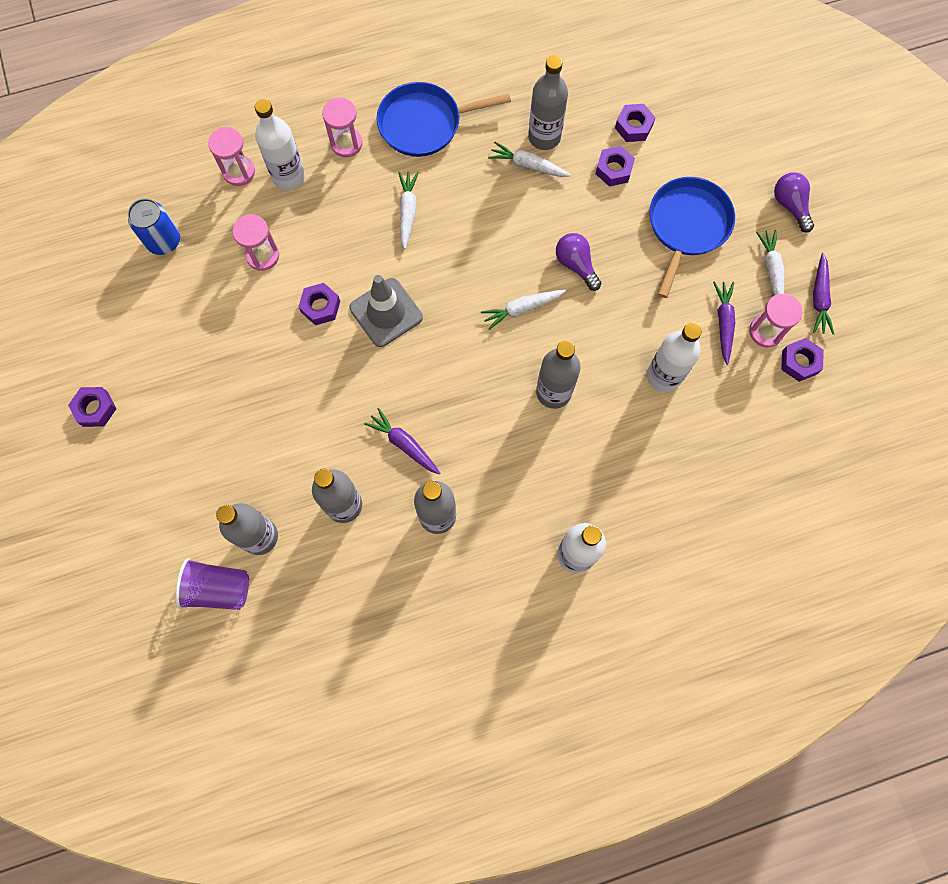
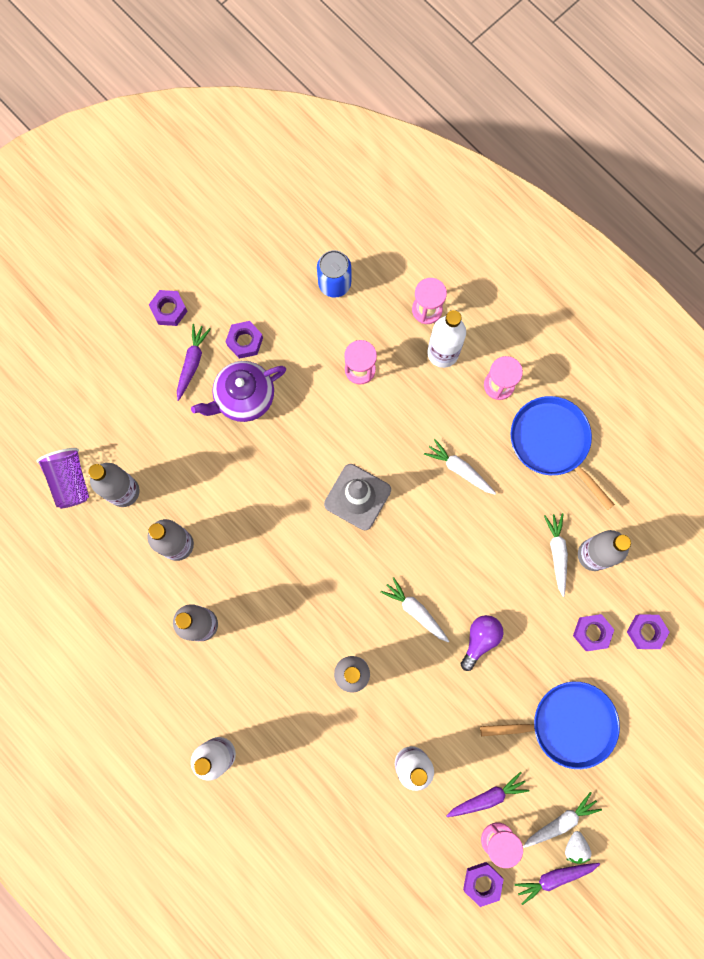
camera: 65 degrees right, 5 degrees up
purple nut [298,283,340,325] -> purple nut moved to [225,321,263,359]
purple carrot [364,408,441,475] -> purple carrot moved to [177,324,211,401]
white carrot [398,172,419,249] -> white carrot turned 120 degrees counterclockwise [424,439,496,494]
purple light bulb [774,172,814,233] -> none
none -> purple teapot [191,361,286,422]
none -> white strawberry [565,831,592,864]

